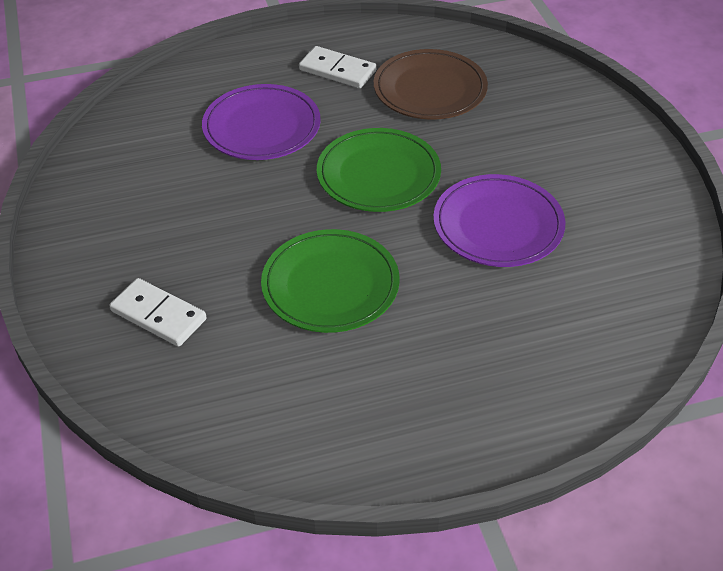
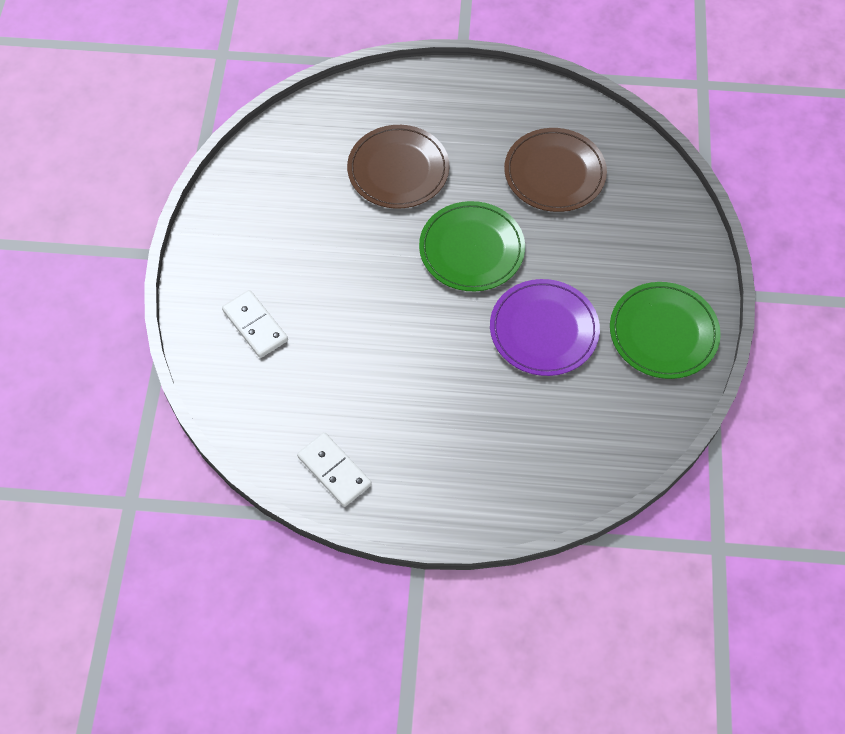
camera: 20 degrees right, 15 degrees up
purple plate [202,84,321,160] -> brown plate [347,125,449,209]
green plate [261,229,400,333] -> green plate moved to [610,282,721,379]
white domino [299,46,377,88] -> white domino moved to [297,432,372,507]

